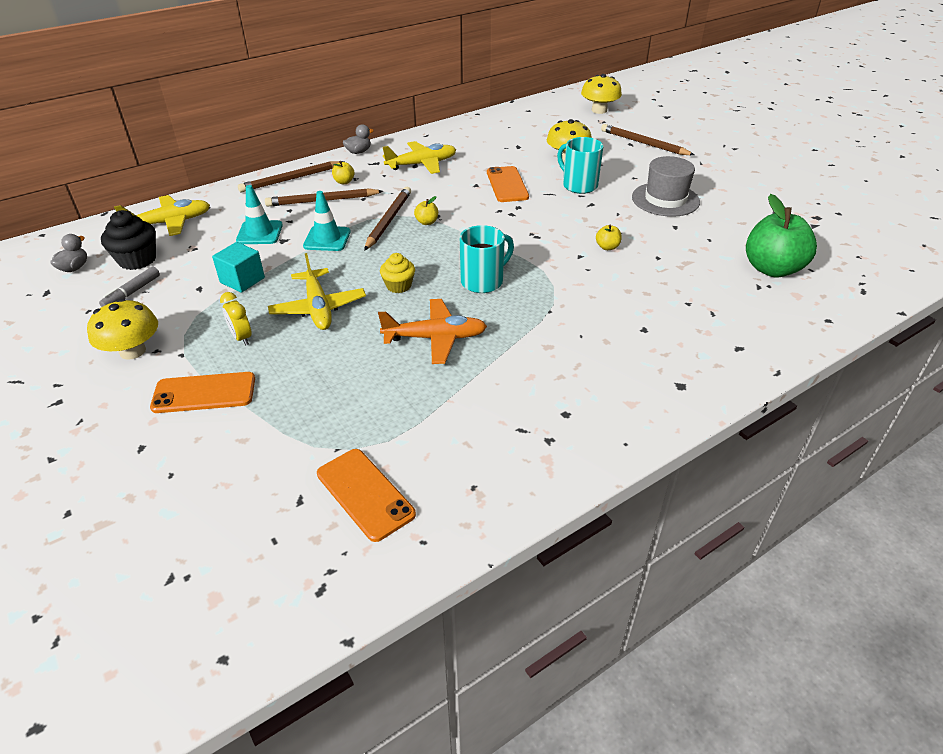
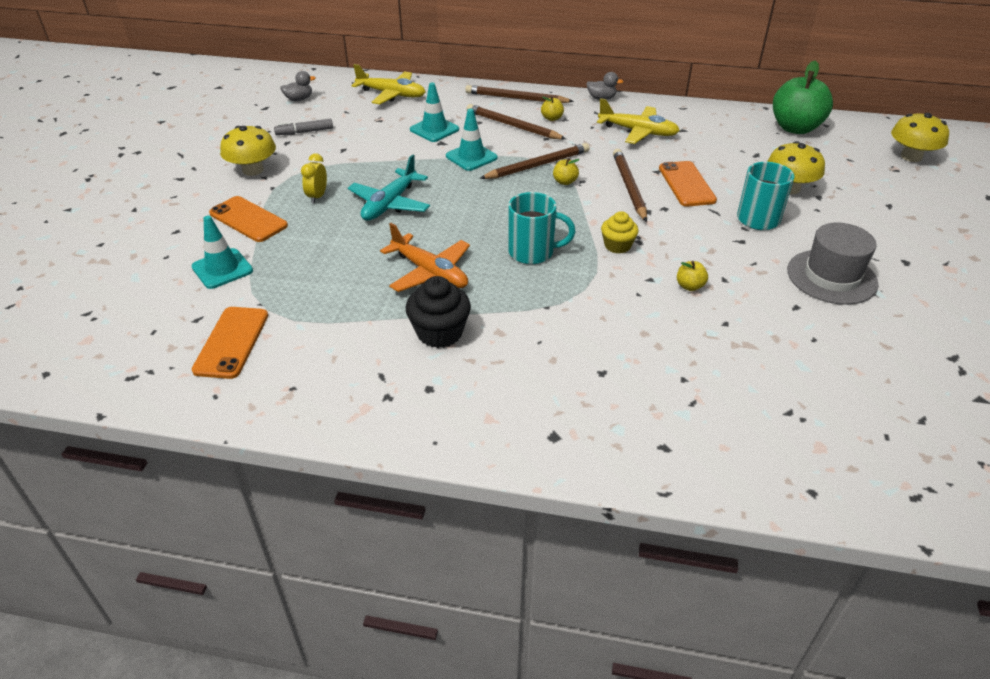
camera: 45 degrees right, 0 degrees up
black cupcake [101,210,156,270] -> black cupcake moved to [406,276,471,348]
turquoise cube [212,242,265,293] -> none
yellow plane [268,253,366,330] -> turquoise plane [348,154,430,221]
yellow cupcake [380,253,415,293] -> yellow cupcake moved to [601,211,639,254]
orange phone [487,166,529,202] -> orange phone turned 45 degrees counterclockwise [659,161,717,207]
brown pencil [601,124,694,155] -> brown pencil moved to [613,149,647,222]
green apple [746,194,817,277] -> green apple moved to [773,61,833,134]
none -> turquoise traffic cone [192,216,253,289]

